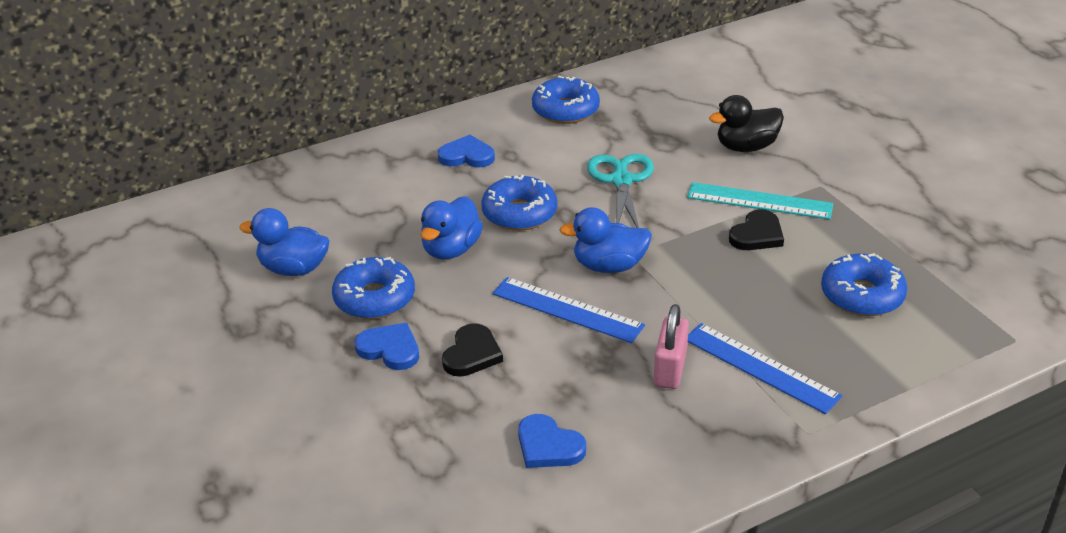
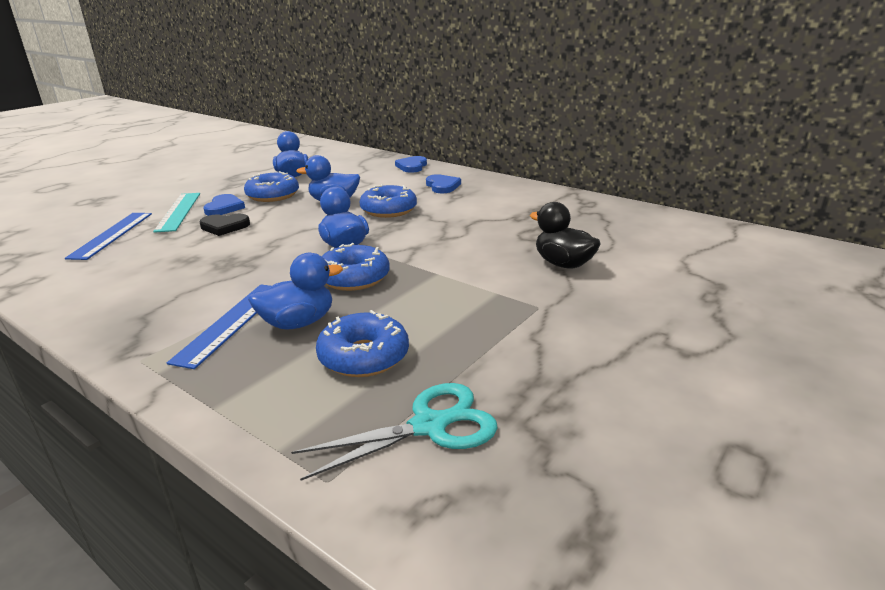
camera: 65 degrees right, 10 degrees down
blue ruler [492,277,645,343] -> blue ruler moved to [65,213,152,260]
blue heart [518,414,586,468] -> blue heart moved to [395,156,427,173]
blue donut [532,76,600,124] -> blue donut moved to [322,243,390,291]
turquoise scissors [587,154,654,228] -> turquoise scissors moved to [291,383,498,480]
pink padlock [654,304,689,389] -> none
turquoise ruler [687,182,833,220] -> turquoise ruler moved to [153,193,200,233]
black heart [729,209,784,250] -> none
none -> blue duck [248,253,343,330]

